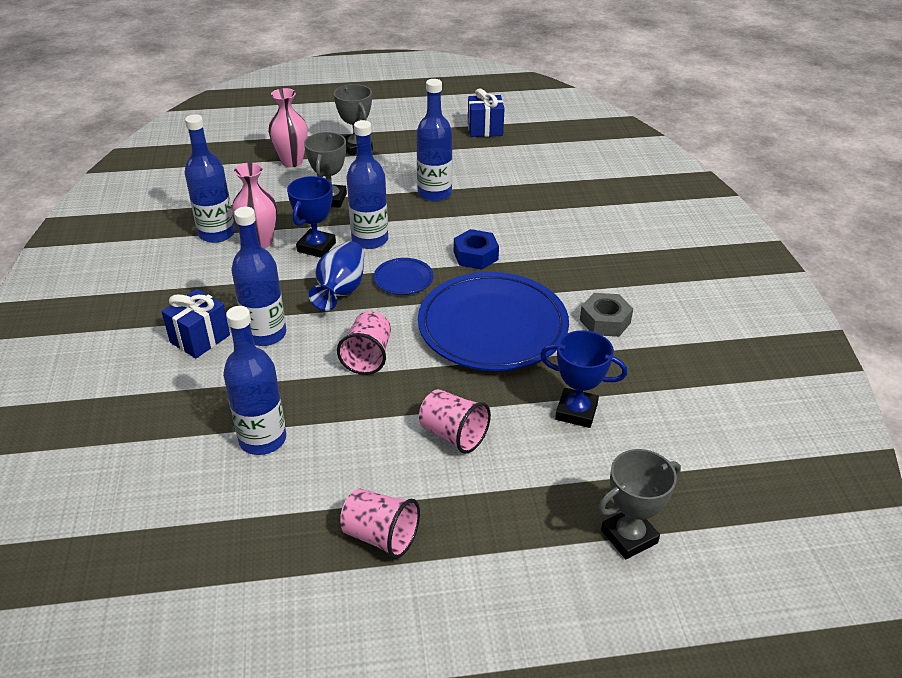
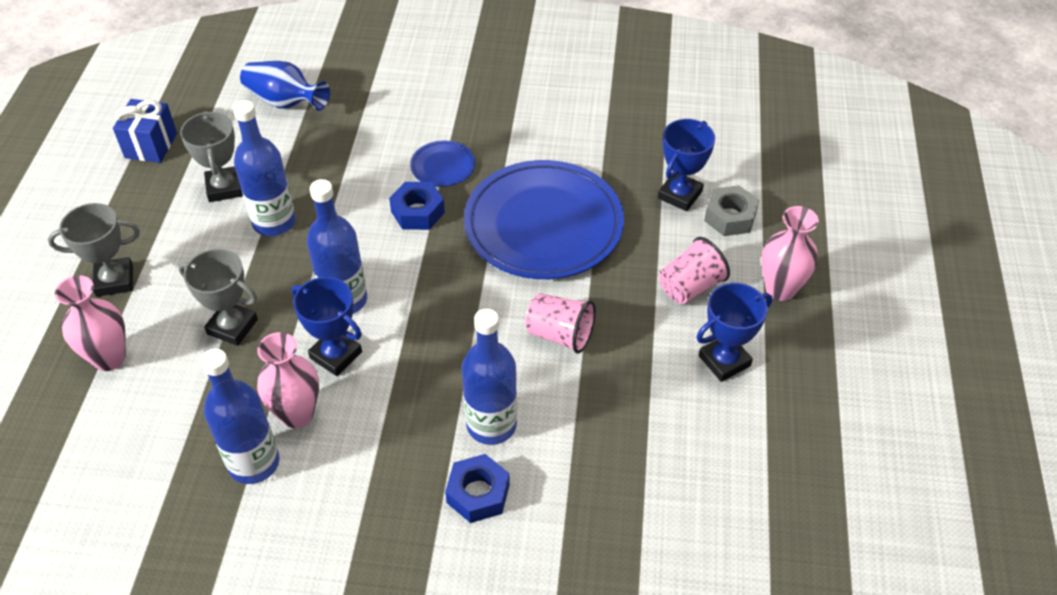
camera: 75 degrees left, 10 degrees up
blue gift [162,289,230,358] -> blue nut [445,454,510,523]
blue bottle [223,306,286,455] -> none
blue vase [309,241,364,311] -> blue vase moved to [240,61,330,111]
pink cup [340,488,420,559] -> none
blue plate [373,258,434,295] -> blue plate moved to [410,141,475,187]
grey nut [580,293,633,337] -> grey nut moved to [704,185,759,236]
grey trophy [598,449,681,559] -> grey trophy moved to [180,111,243,202]
none -> blue trophy [696,283,772,382]
none -> pink vase [761,206,819,301]

